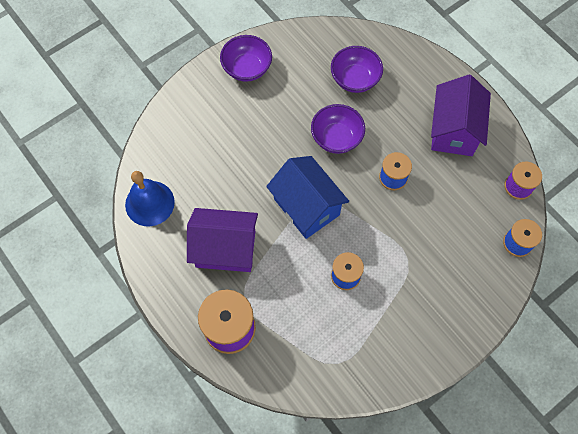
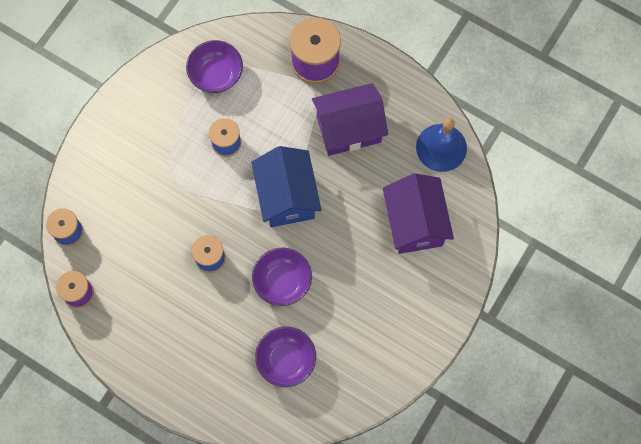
camera: 160 degrees right, 5 degrees up
purple bowl [220,35,272,82] -> purple bowl moved to [186,40,243,93]
blue house [266,156,349,239] -> blue house turned 45 degrees clockwise [251,146,321,227]
purple house [431,75,491,156] -> purple house moved to [383,173,454,254]

